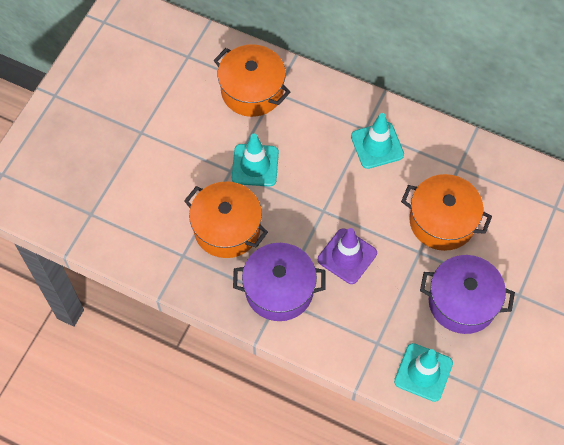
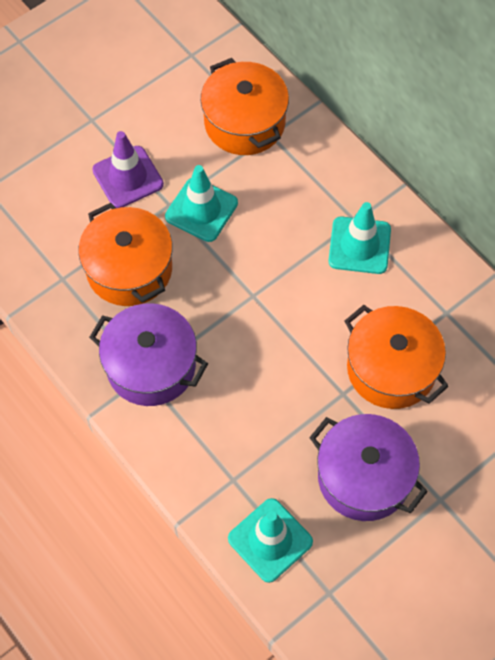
camera: 25 degrees right, 0 degrees up
purple traffic cone [318,228,377,284] -> purple traffic cone moved to [92,131,164,208]

